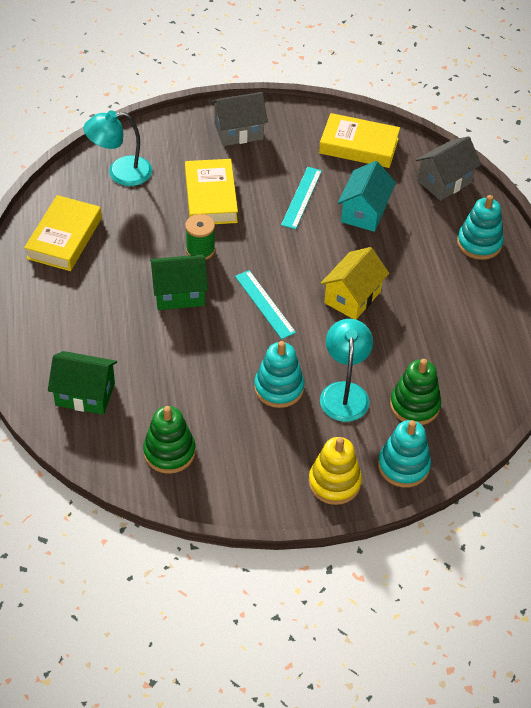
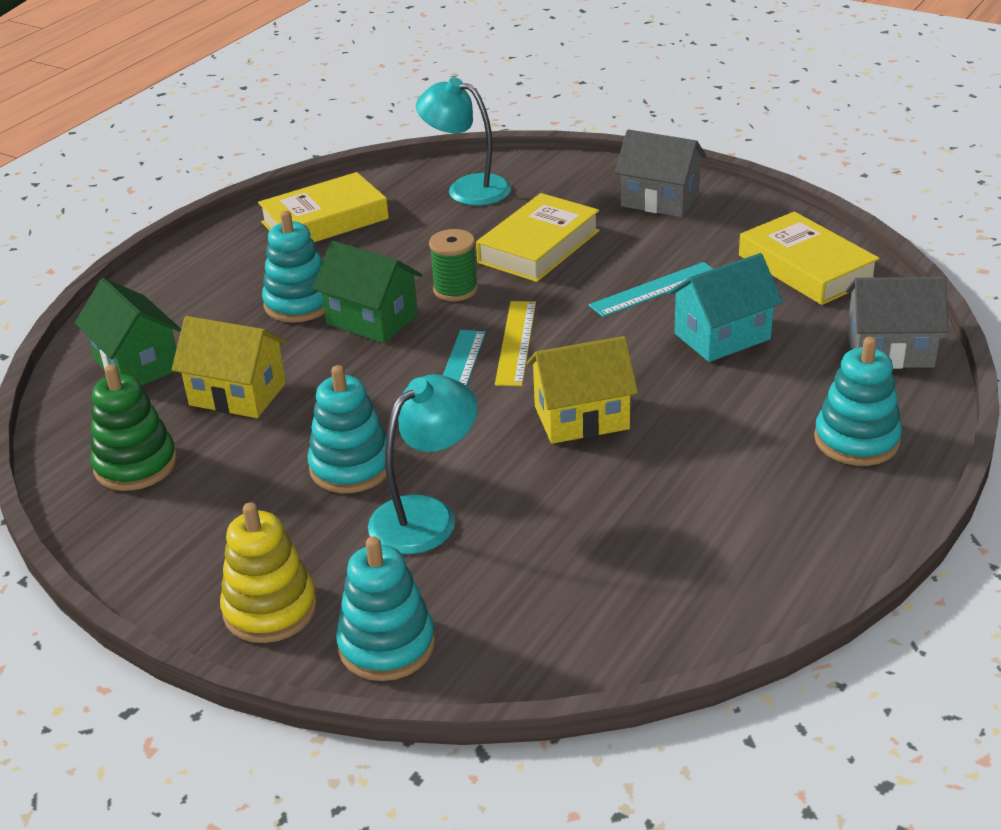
camera: 45 degrees right, 15 degrees down
green stacking toy [390,359,441,425] -> none
none -> yellow house [172,316,287,418]
none -> turquoise stacking toy [262,211,325,322]
none -> yellow ruler [495,301,536,386]

